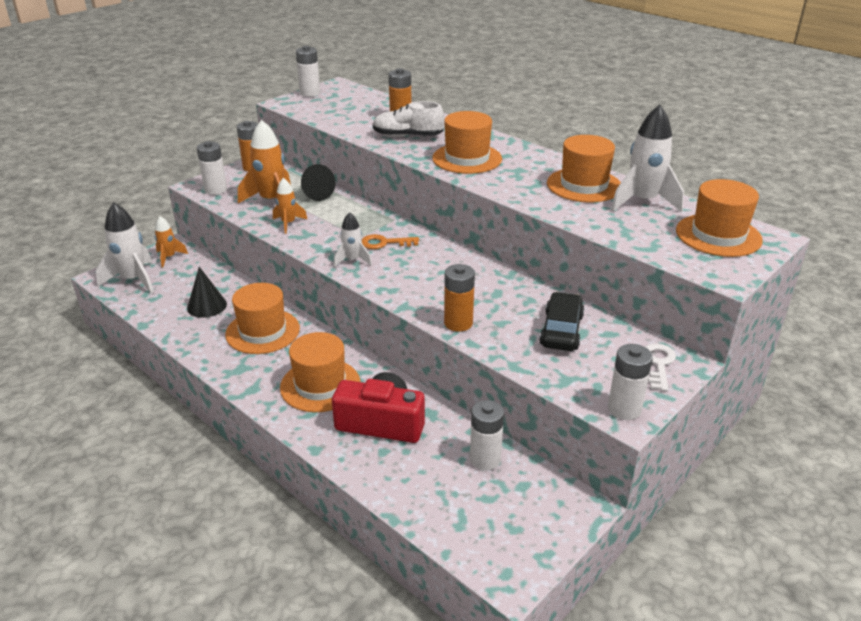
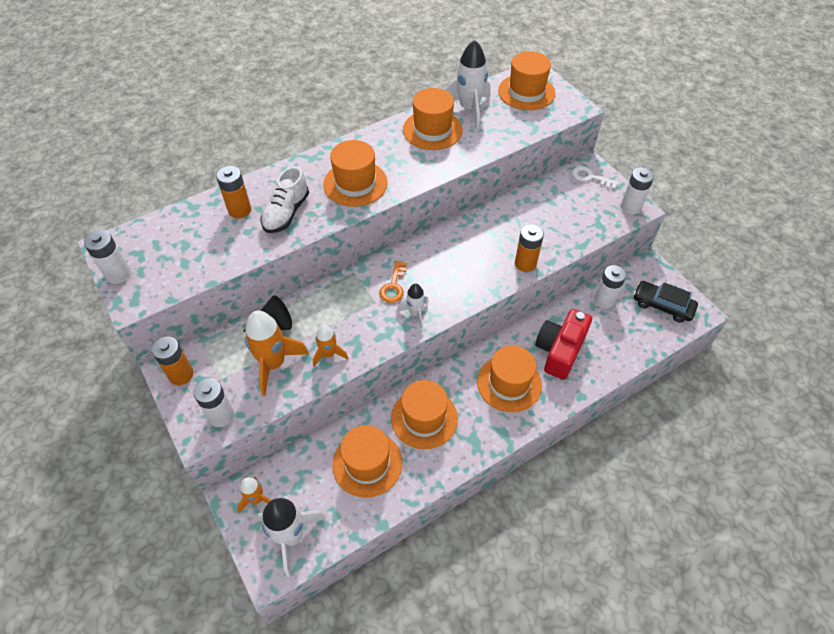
camera: 75 degrees left, 20 degrees up
black cone [187,267,227,318] -> orange hat [333,425,402,498]
black car [539,292,584,351] -> black car moved to [633,281,698,323]

